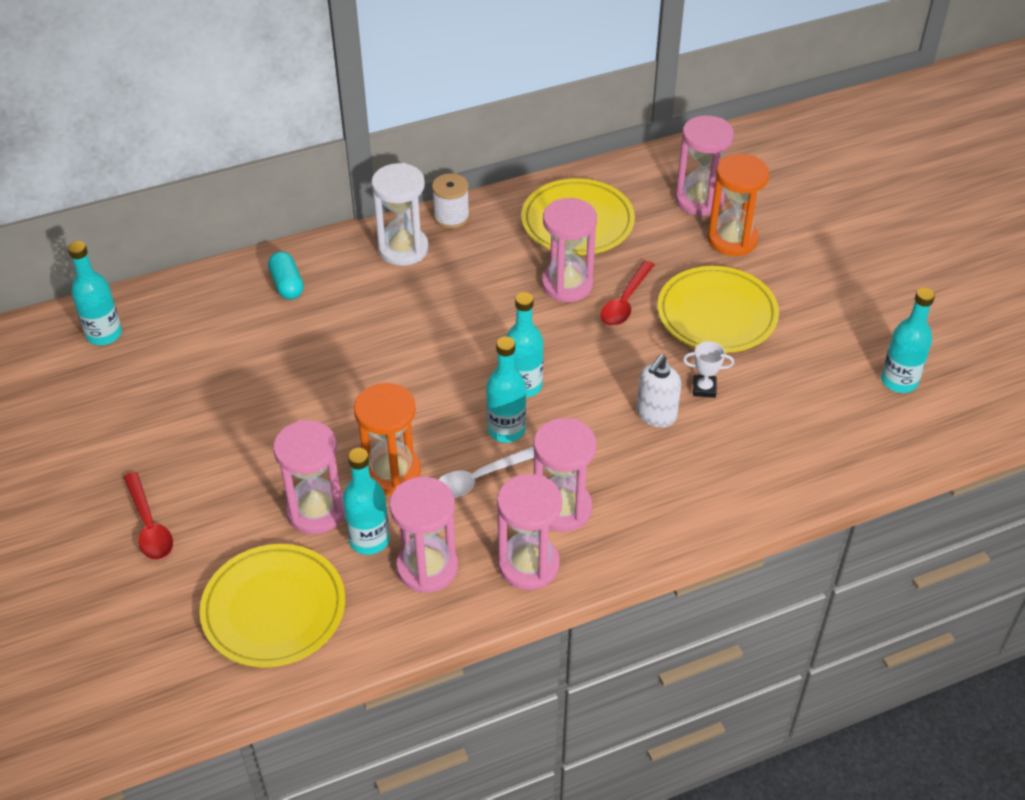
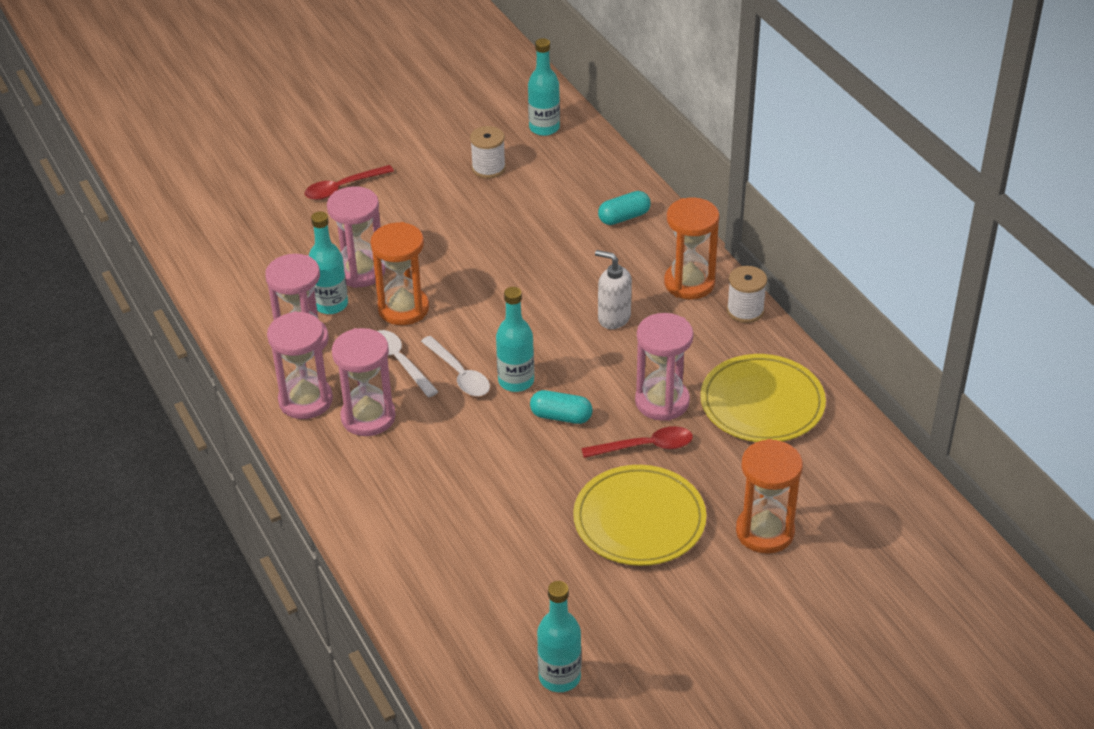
camera: 85 degrees right, 5 degrees down
yellow plate [200,544,345,668] -> none
white hourglass [371,163,429,266] -> orange hourglass [664,197,719,300]
turquoise bottle [486,337,526,443] -> white spoon [421,336,490,396]
red spoon [600,260,655,326] -> red spoon turned 150 degrees clockwise [581,426,693,458]
white soap dispenser [637,355,681,427] -> white soap dispenser moved to [595,250,632,329]
pink hourglass [675,116,734,216] -> none
white trophy [683,341,734,398] -> none
none -> white spool [470,126,506,178]
none -> turquoise capsule [530,390,593,424]

